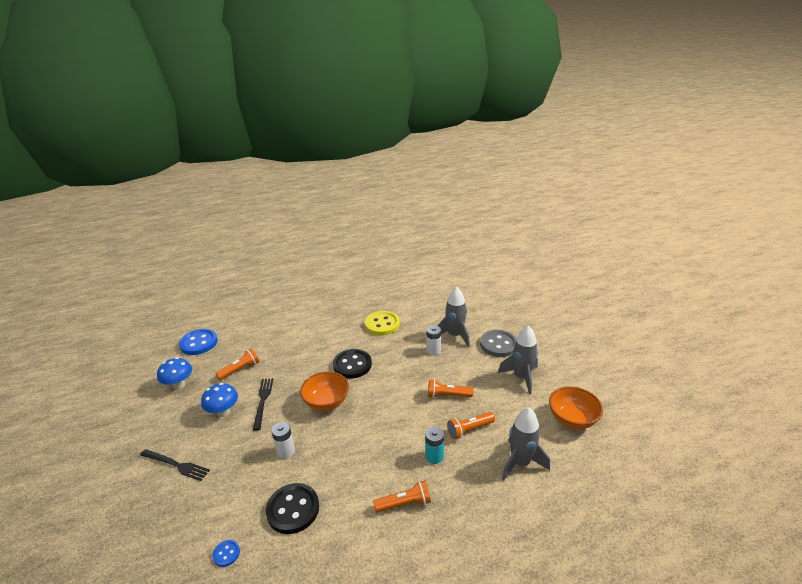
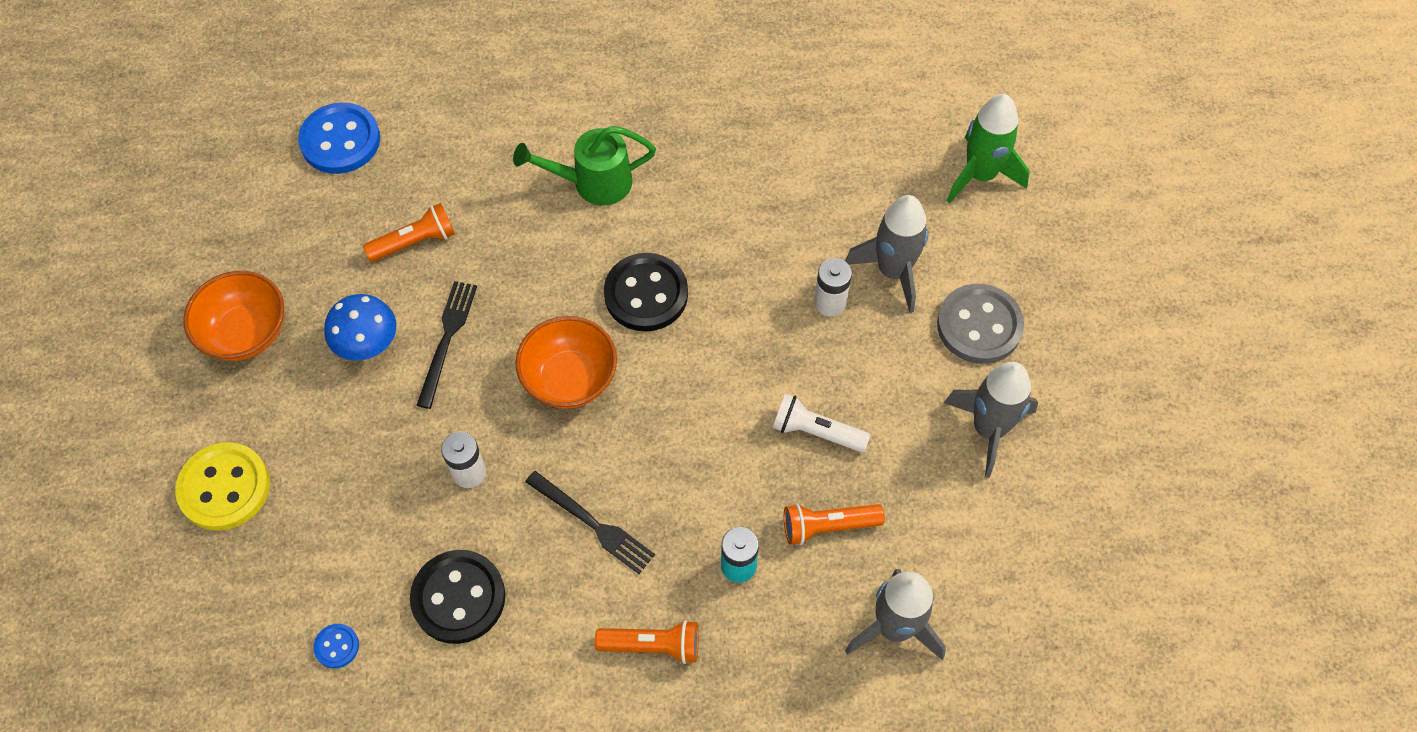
camera: 15 degrees right, 30 degrees up
black fork [140,449,210,481] -> black fork moved to [525,471,655,574]
blue mushroom [157,357,192,389] -> none
yellow button [365,311,400,336] -> yellow button moved to [175,442,270,531]
orange flashlight [428,379,473,398] -> white flashlight [773,394,870,452]
orange bowl [549,386,603,429] -> orange bowl moved to [183,271,284,361]
none -> green watering can [513,126,656,206]
none -> green rocket [947,94,1030,203]

